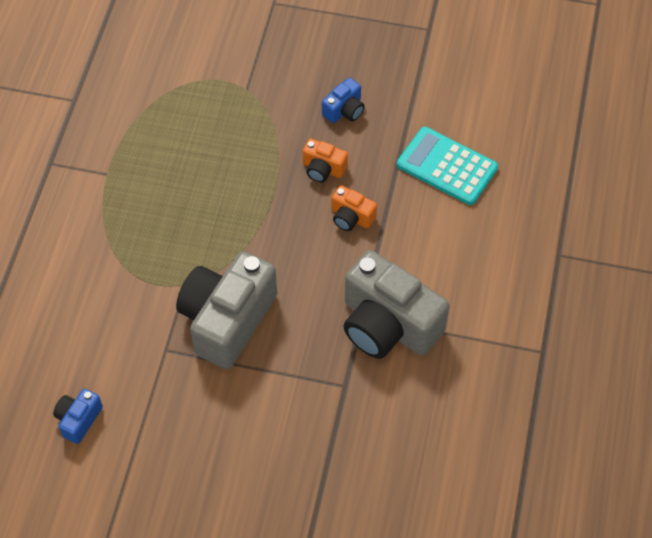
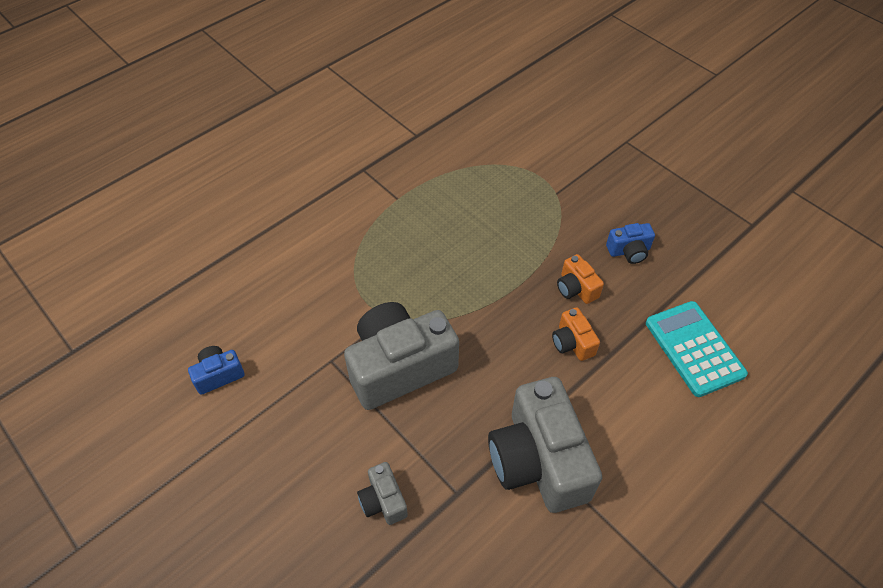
camera: 35 degrees right, 5 degrees down
none -> grey camera [357,462,408,525]

